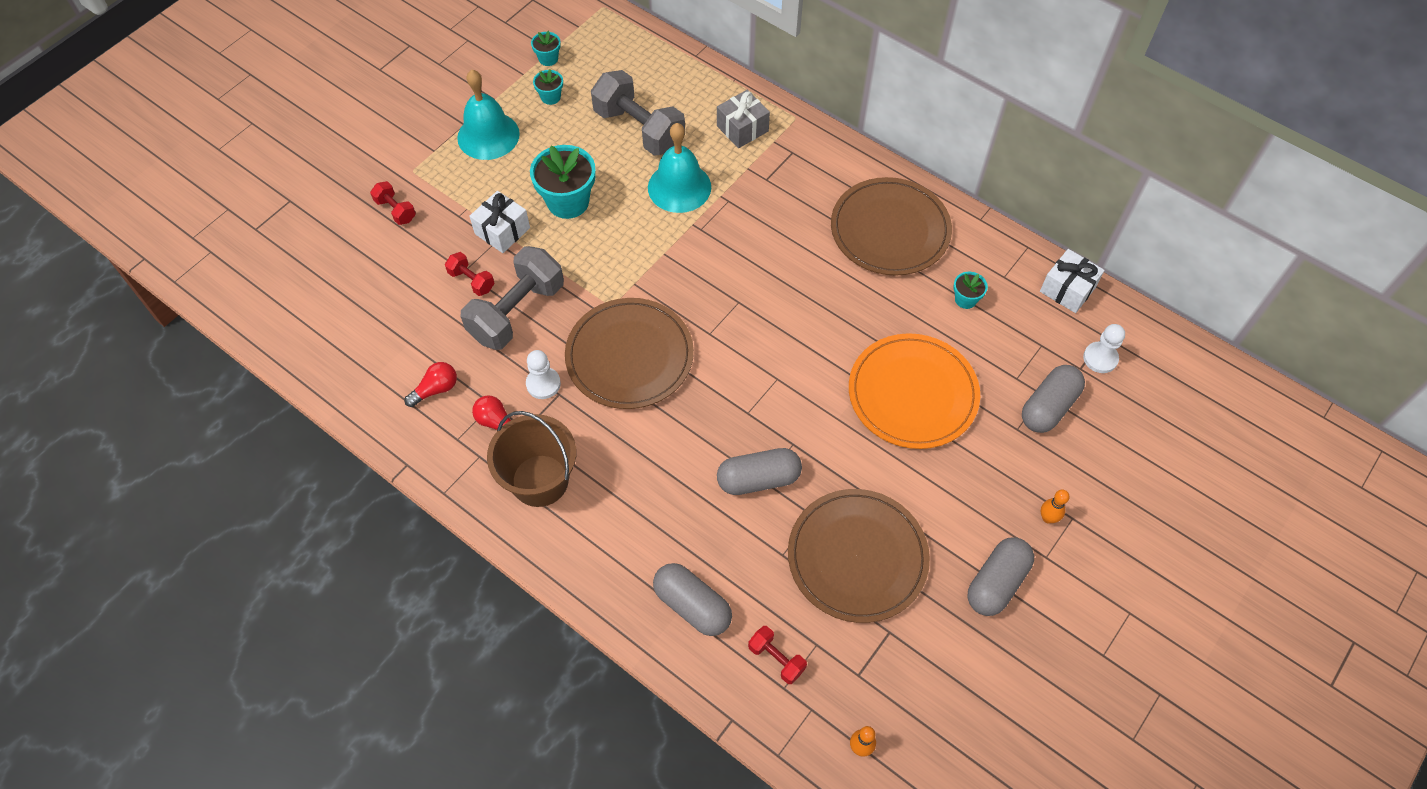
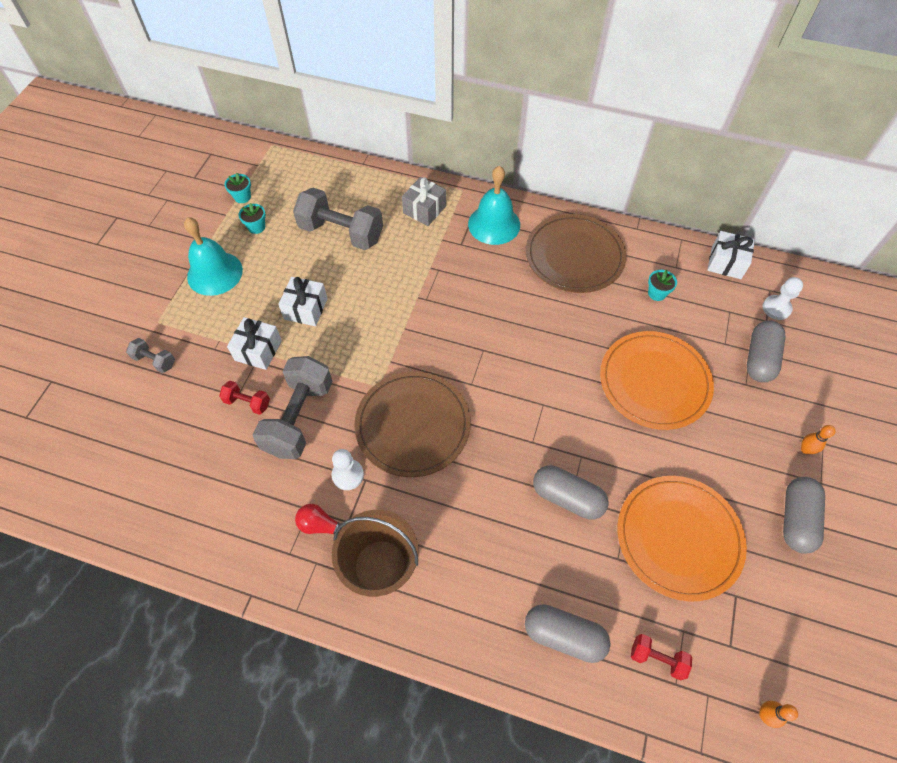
camera: 20 degrees left, 0 degrees up
red dumbbell [370,181,416,225] -> grey dumbbell [126,338,175,373]
red light bulb [404,362,457,407] -> none
turquoise flower pot [530,145,596,219] -> white gift [278,277,328,326]
turquoise bell [648,123,711,213] -> turquoise bell moved to [468,166,520,245]
grey capsule [717,448,802,495] -> grey capsule turned 60 degrees clockwise [533,465,609,520]
brown plate [788,489,930,623] -> orange plate [618,476,747,602]

